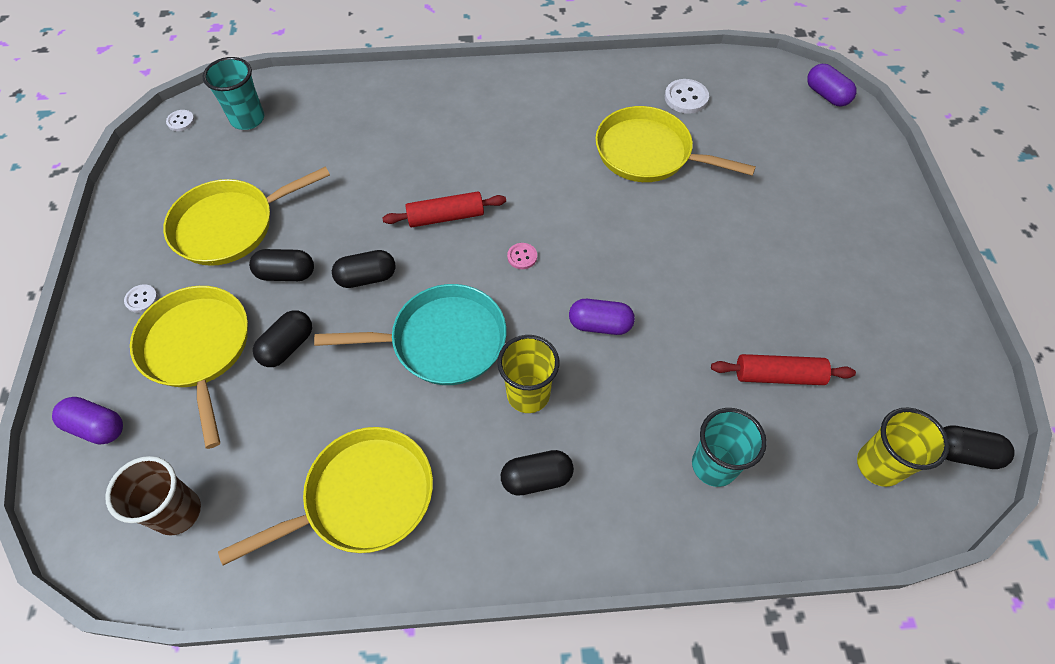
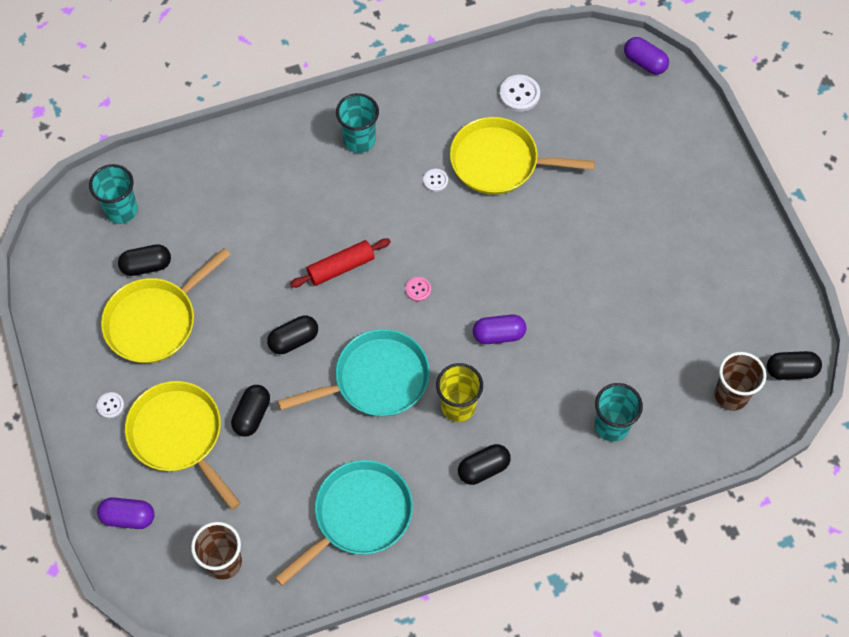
camera: 15 degrees left, 5 degrees up
white button [166,110,195,131] -> white button moved to [423,169,448,192]
yellow pan [218,427,433,565] -> turquoise pan [275,460,413,586]
black capsule [249,249,314,281] -> black capsule moved to [118,244,171,276]
red rolling pin [711,354,856,385] -> none
yellow cup [857,408,949,487] -> brown cup [714,352,766,411]
none -> turquoise cup [336,93,379,153]

